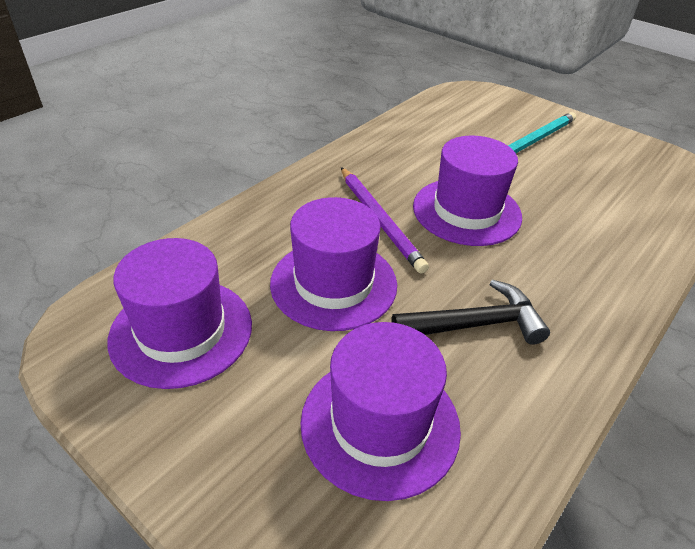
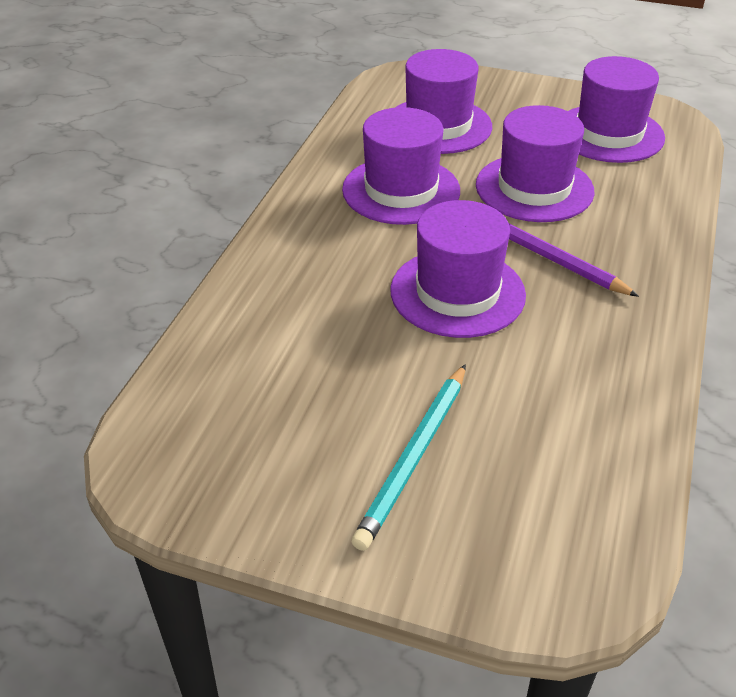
camera: 160 degrees right, 0 degrees up
black hammer [392,280,550,345] -> purple hat [342,107,460,225]

